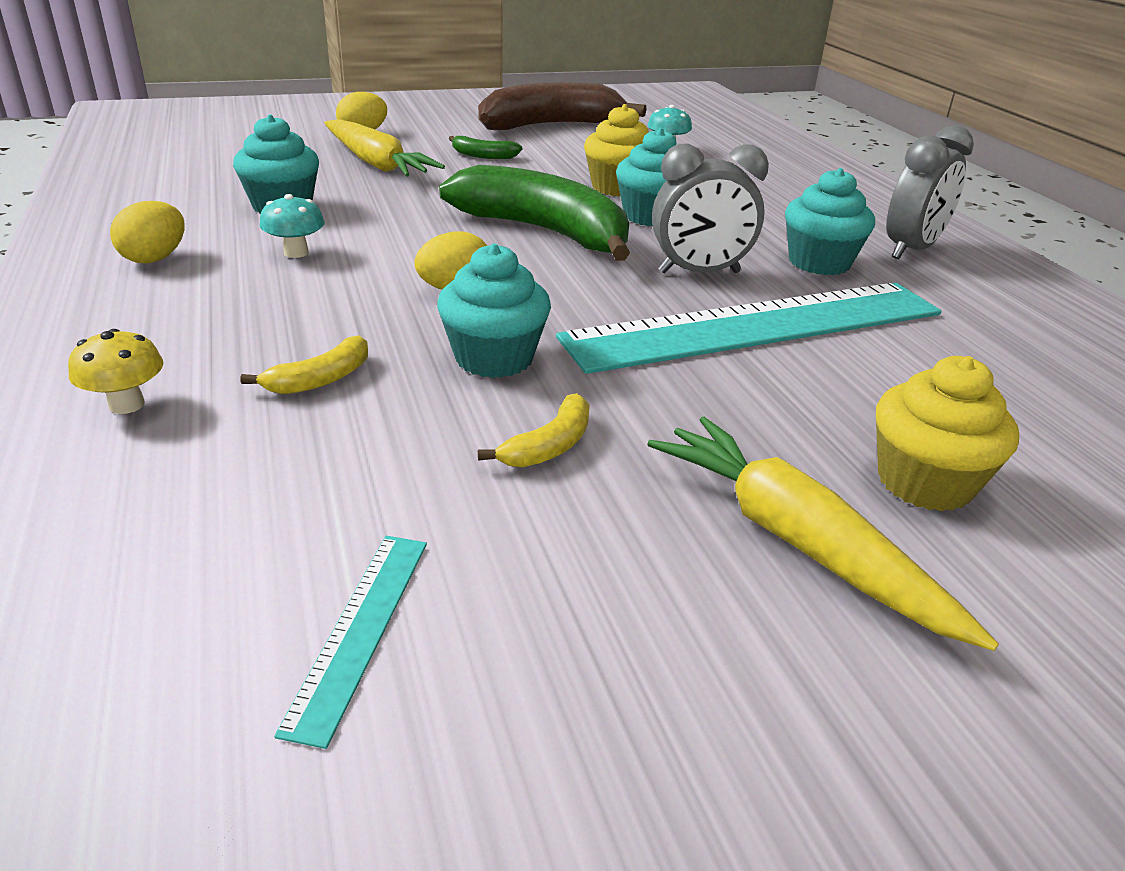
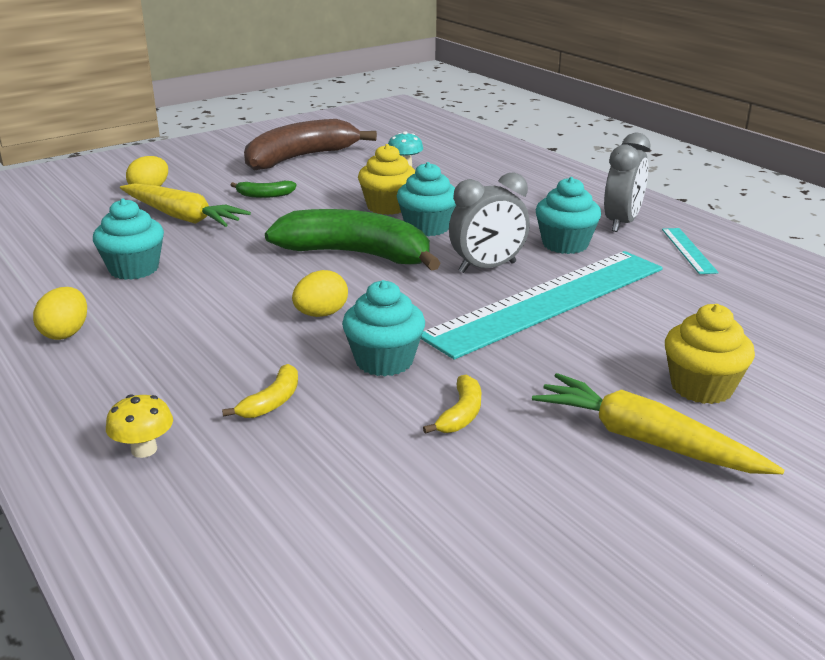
camera: 15 degrees left, 5 degrees down
turquoise mushroom [260,194,325,258] -> none
turquoise ruler [274,536,427,749] -> turquoise ruler moved to [662,228,719,274]

